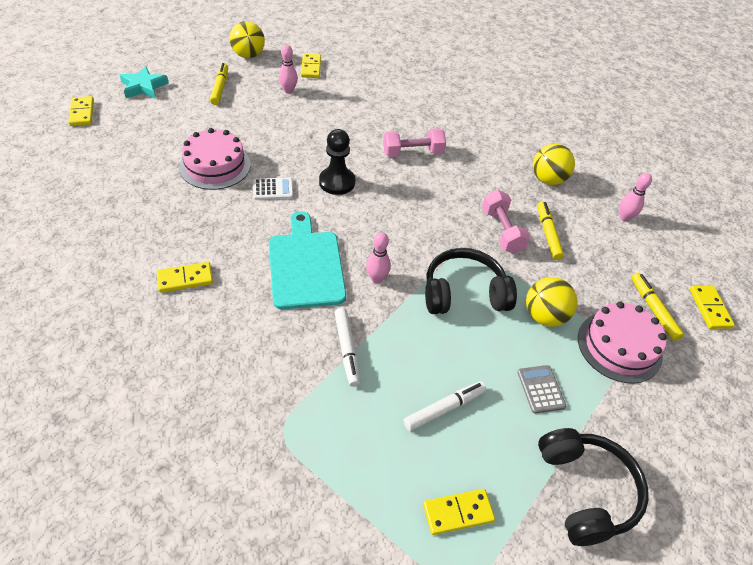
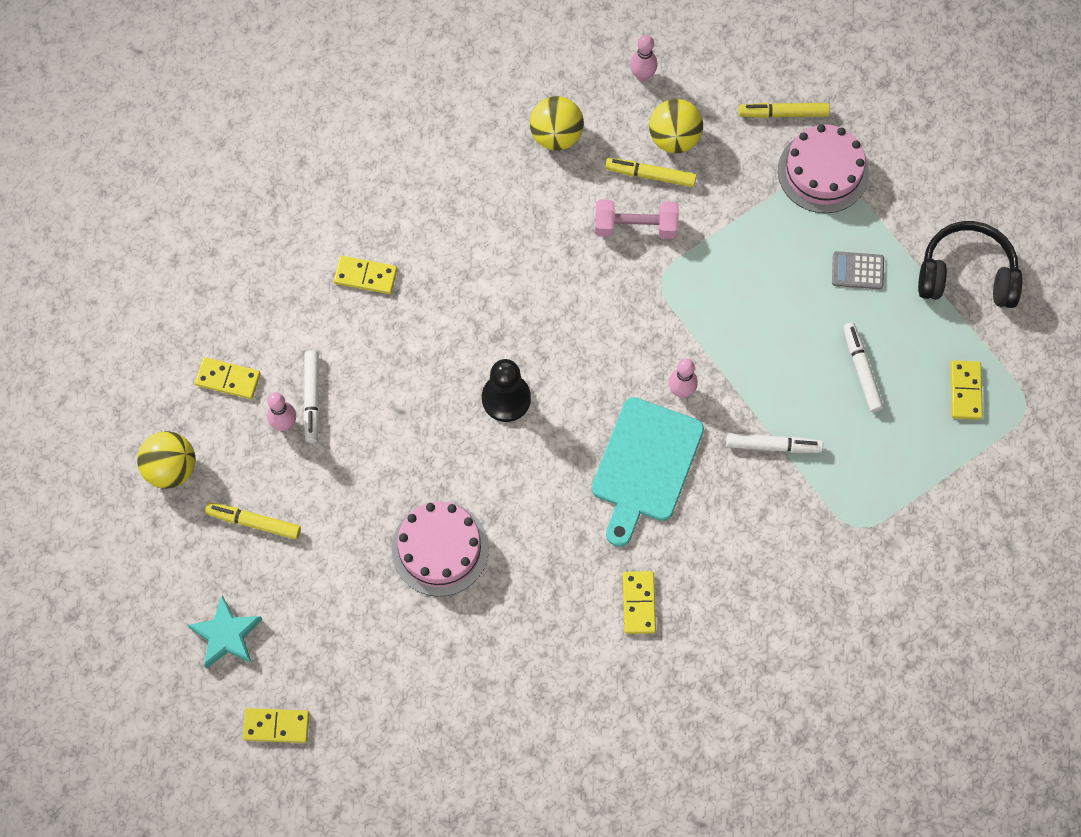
camera: 70 degrees left, 20 degrees up
white calculator [253,178,293,200] -> none
turquoise cutting board [269,211,346,309] -> turquoise cutting board turned 75 degrees counterclockwise [592,397,704,547]
pink dumbbell [383,128,446,157] -> none
black headphones [425,248,517,314] -> none
yellow ball [526,277,578,327] -> yellow ball moved to [649,99,703,153]
yellow domino [690,286,735,329] -> yellow domino moved to [334,256,397,294]
none -> white marker [303,350,320,443]

